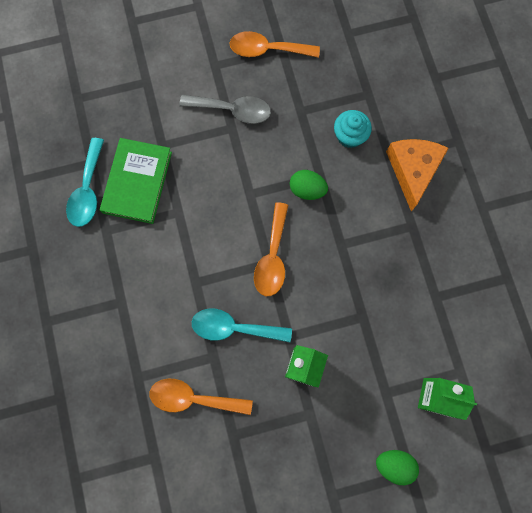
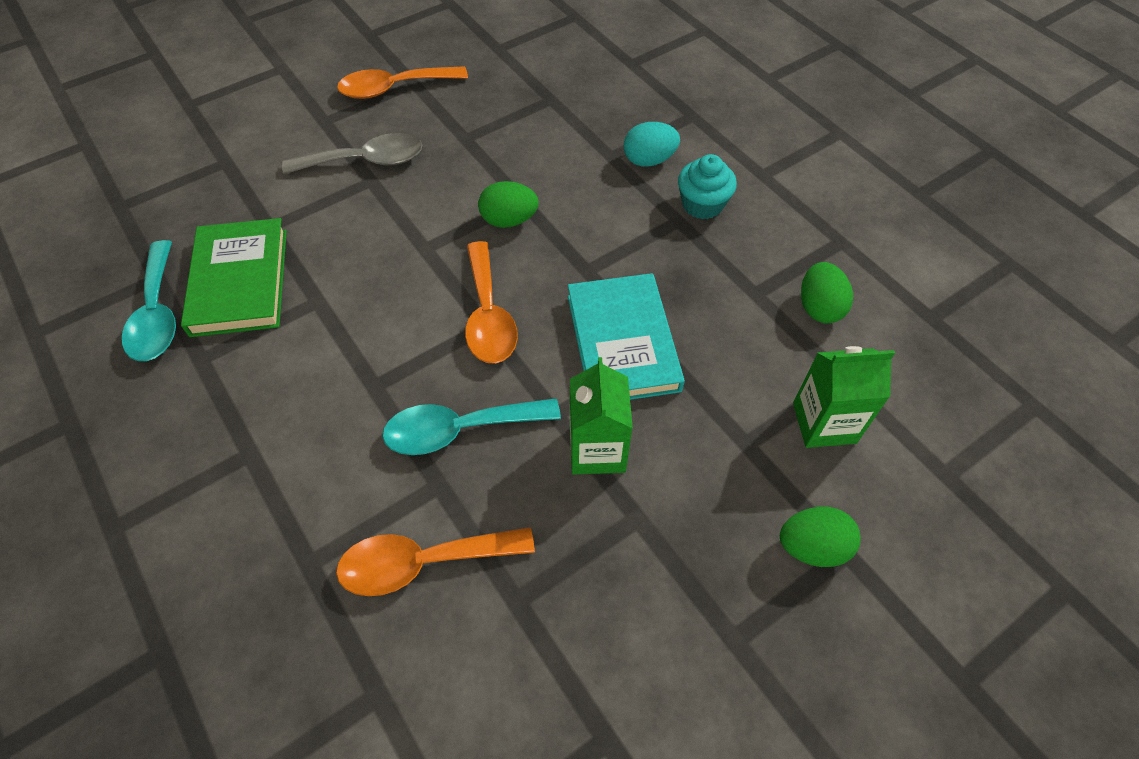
camera: 20 degrees left, 20 degrees down
turquoise cupcake [334,110,372,148] -> turquoise cupcake moved to [678,154,737,219]
orange cheese [386,139,449,211] -> turquoise egg [624,122,680,167]
none -> turquoise book [568,273,685,400]
none -> green egg [801,262,853,323]

